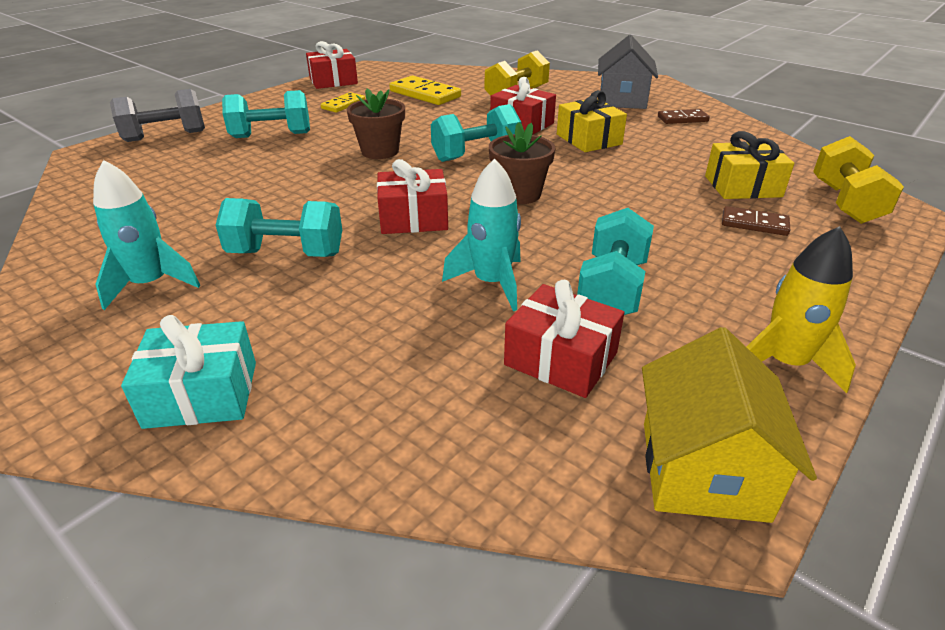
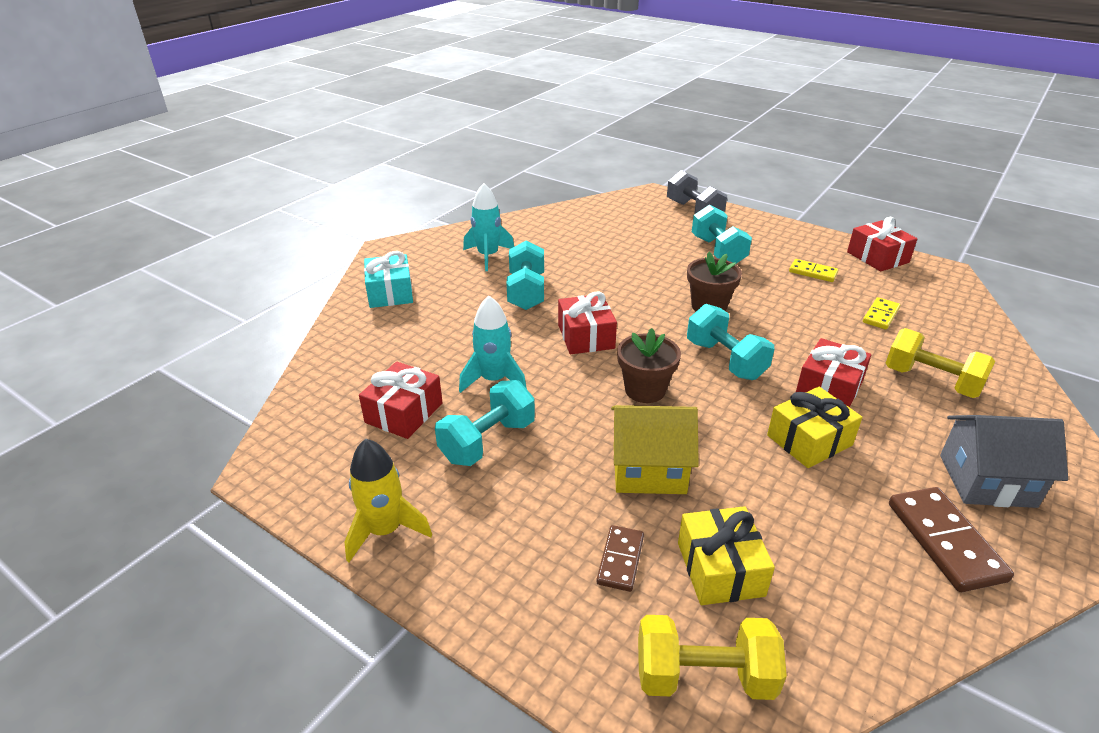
camera: 85 degrees right, 0 degrees up
yellow domino [389,76,461,105] -> yellow domino [863,297,900,330], size x0.60
turquoise dumbbell [577,208,654,315] -> turquoise dumbbell turned 60 degrees counterclockwise [435,380,535,466]
yellow house [642,327,817,523] -> yellow house moved to [611,405,699,494]
brown domino [658,109,710,124] -> brown domino [889,487,1014,592], size x1.66

